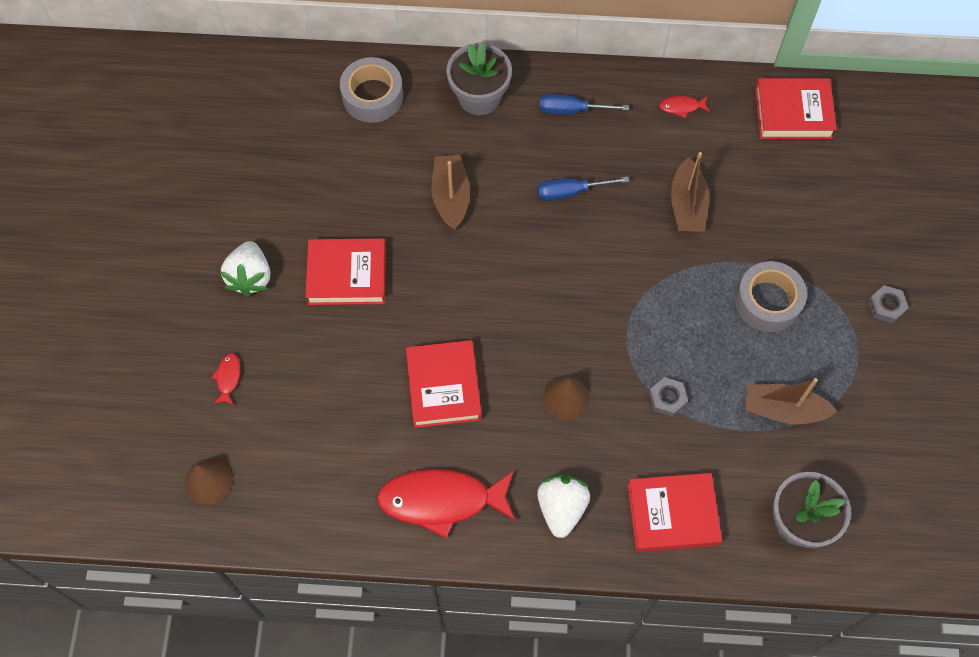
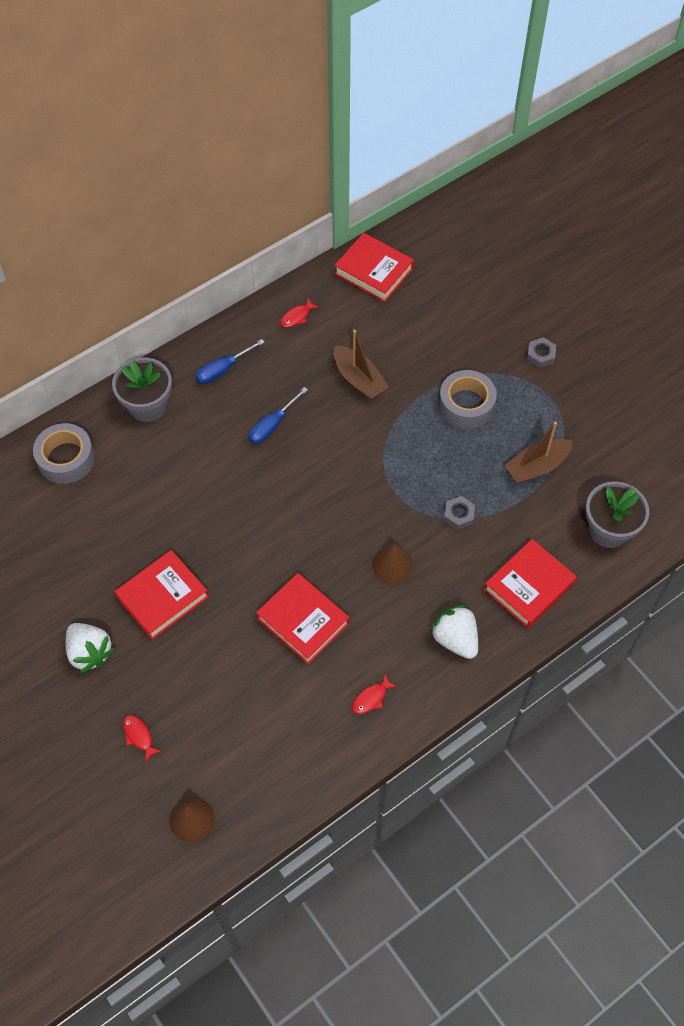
camera: 40 degrees left, 5 degrees down
red fish [377,469,515,538] -> red fish [352,674,398,714], size x0.42
brown boat [431,155,470,230] -> none
red book [755,78,837,139] -> red book turned 75 degrees clockwise [334,233,414,302]

